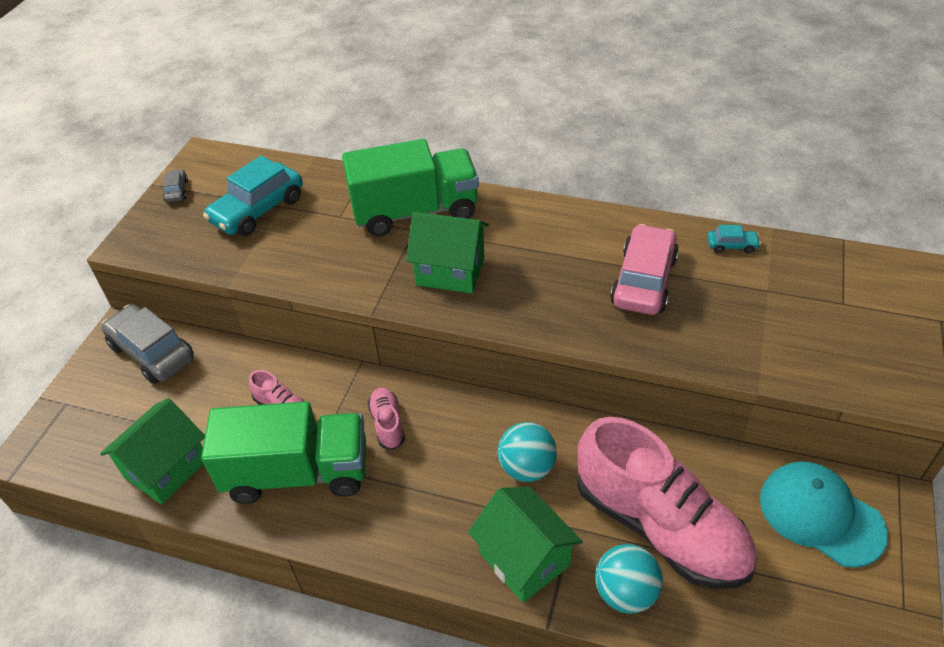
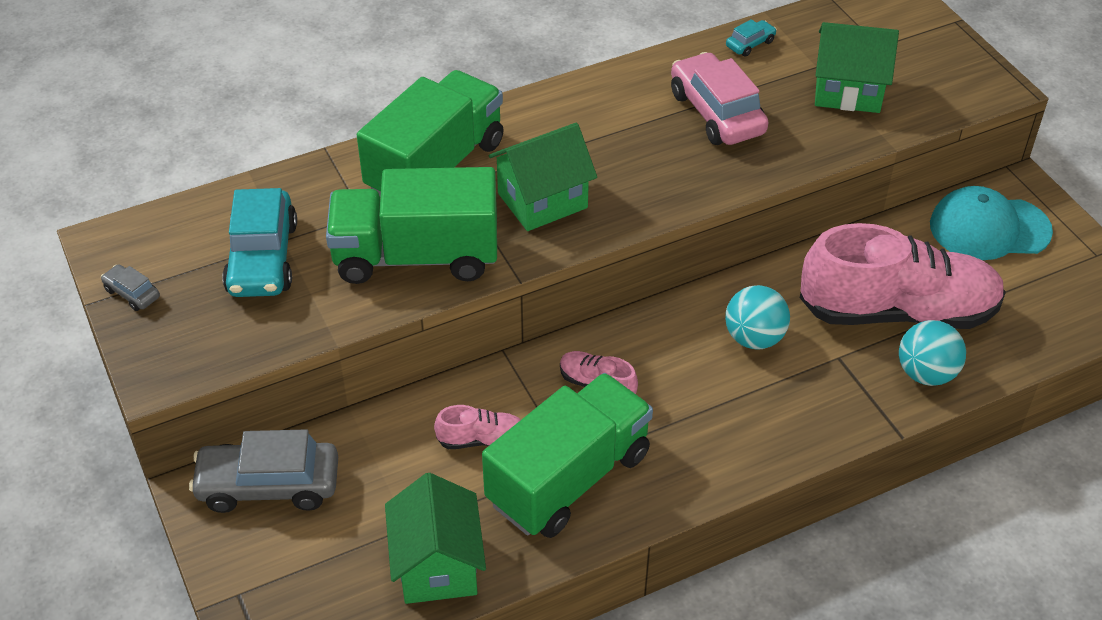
camera: 45 degrees left, 0 degrees up
green house [468,487,583,603] -> green house moved to [815,22,899,113]
none -> green truck [326,167,497,284]

